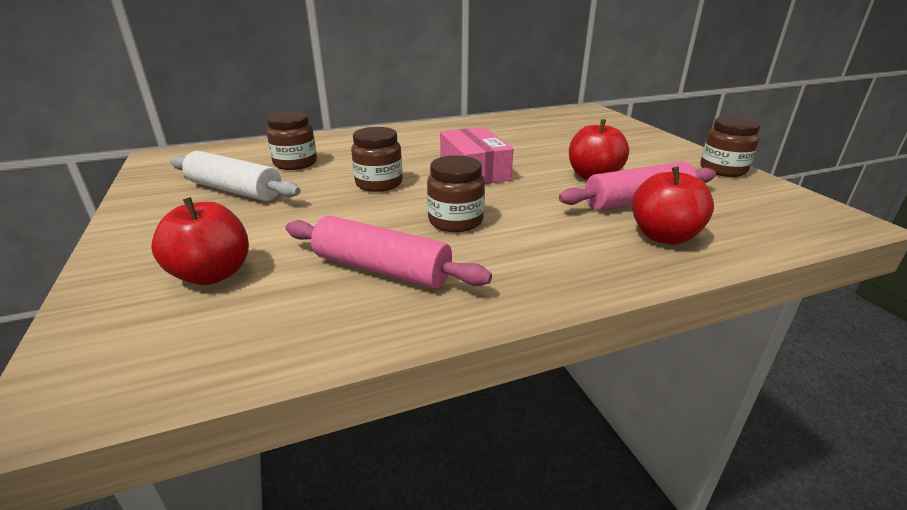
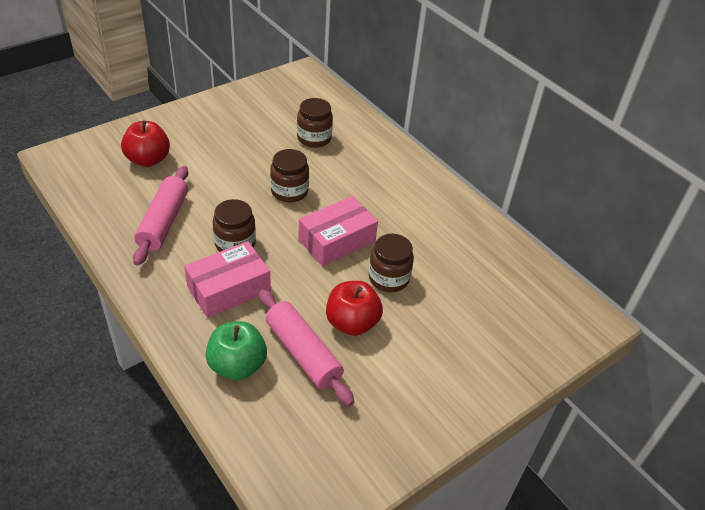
camera: 70 degrees right, 15 degrees up
white rolling pin [170,151,300,201] -> none
red apple [632,166,714,245] -> green apple [205,321,267,380]
brown jar [700,116,761,177] -> brown jar moved to [369,234,414,292]
none -> pink box [184,241,271,318]

